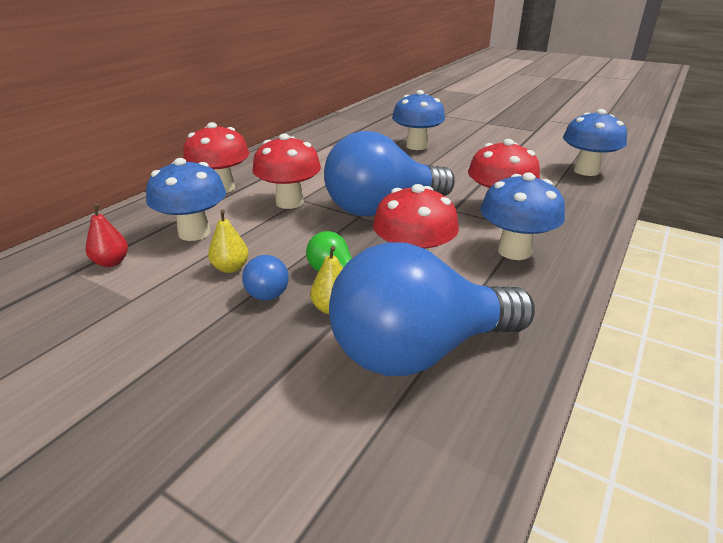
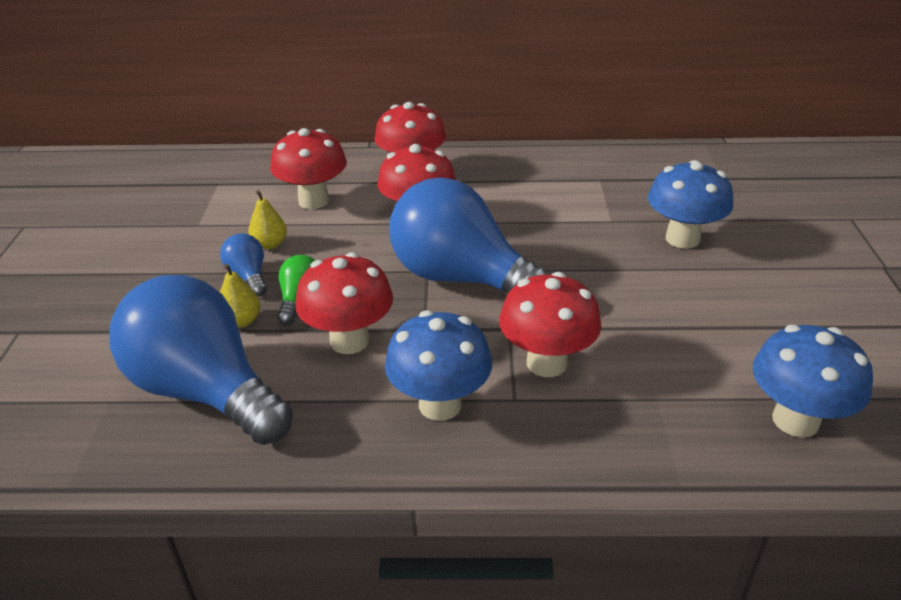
camera: 60 degrees right, 5 degrees up
red pear [86,203,128,267] -> none
blue mushroom [146,158,226,241] -> red mushroom [270,128,347,209]
blue light bulb [242,255,289,300] -> blue light bulb turned 105 degrees clockwise [220,233,267,297]

